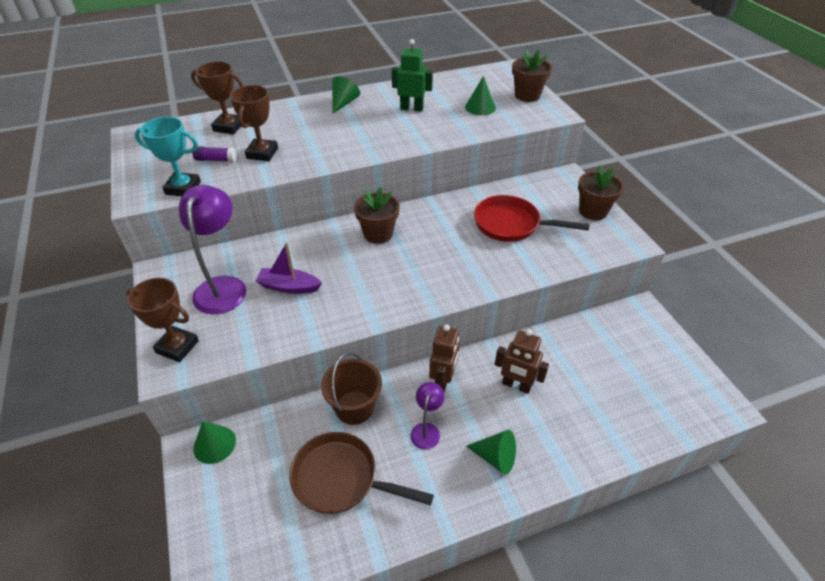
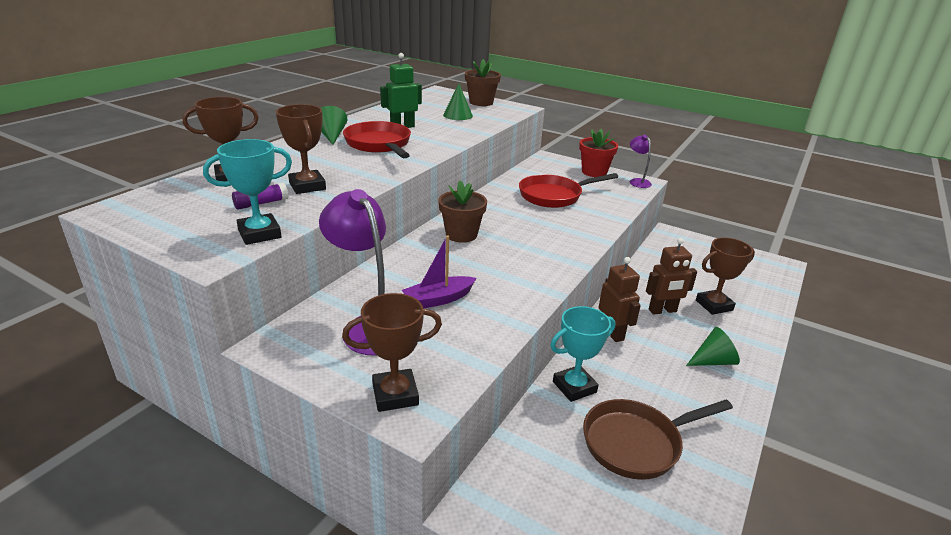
camera: 40 degrees left, 15 degrees down
green cone [193,421,236,464] -> none
brown bucket [321,352,382,425] -> turquoise trophy [550,306,615,402]
purple lamp [410,382,445,450] -> purple lamp moved to [630,135,652,188]
brown flower pot [578,165,624,220] -> red flower pot [579,129,618,177]
none -> red pan [343,121,411,158]
none -> brown trophy [696,237,755,315]

